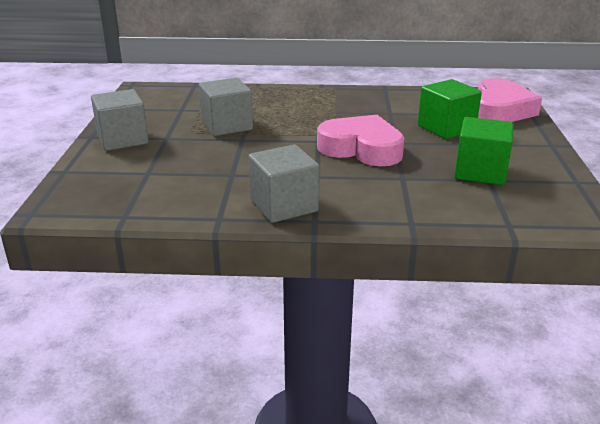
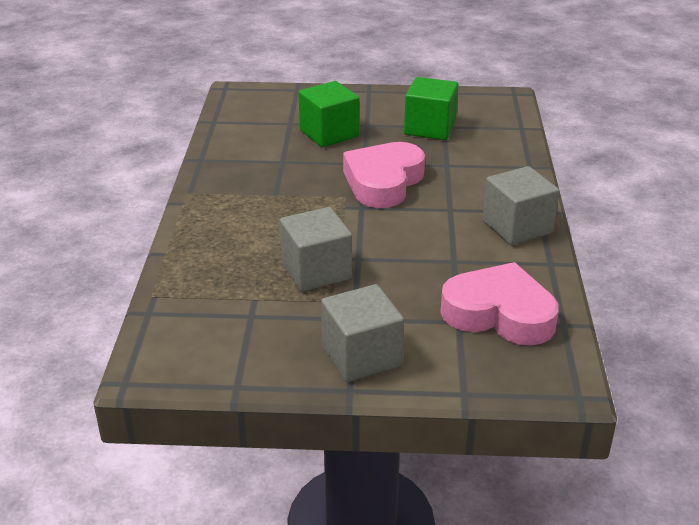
camera: 90 degrees left, 5 degrees up
pink heart [478,78,542,122] -> pink heart moved to [440,262,559,346]

